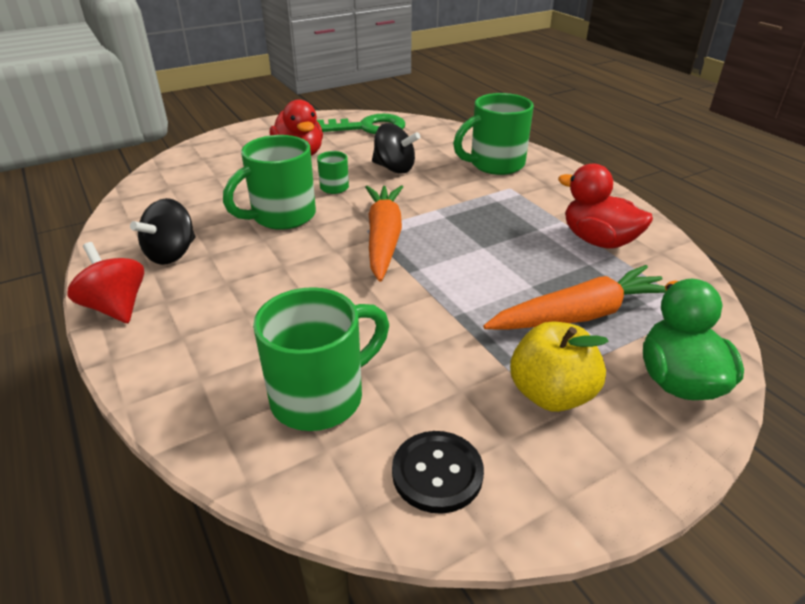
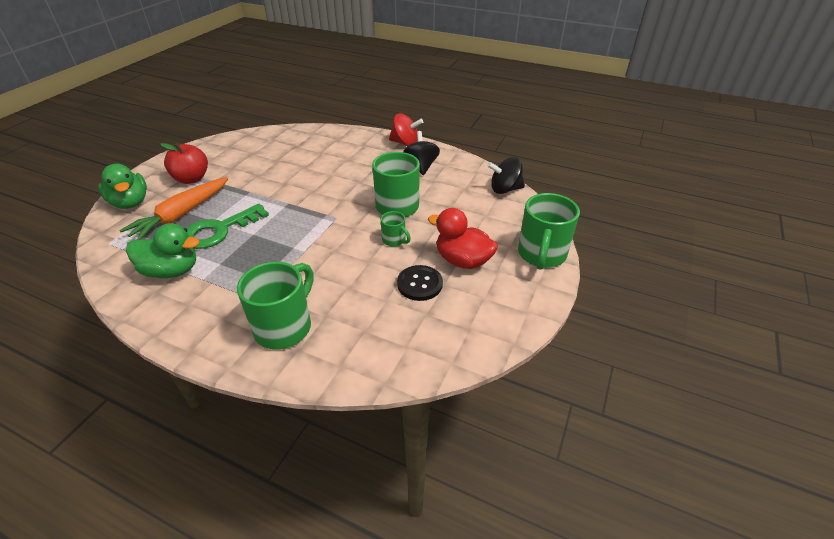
camera: 145 degrees right, 5 degrees up
green mug [253,287,389,431] -> green mug moved to [518,193,580,270]
green key [317,114,405,134] -> green key moved to [186,204,269,249]
orange carrot [365,185,403,282] -> none
black spinning top [372,123,420,174] -> black spinning top moved to [487,157,525,194]
black button [392,431,484,514] -> black button moved to [397,265,443,301]
yellow apple [510,321,609,412] -> red apple [160,143,208,184]
red duck [558,164,653,249] -> green duck [126,223,199,278]

